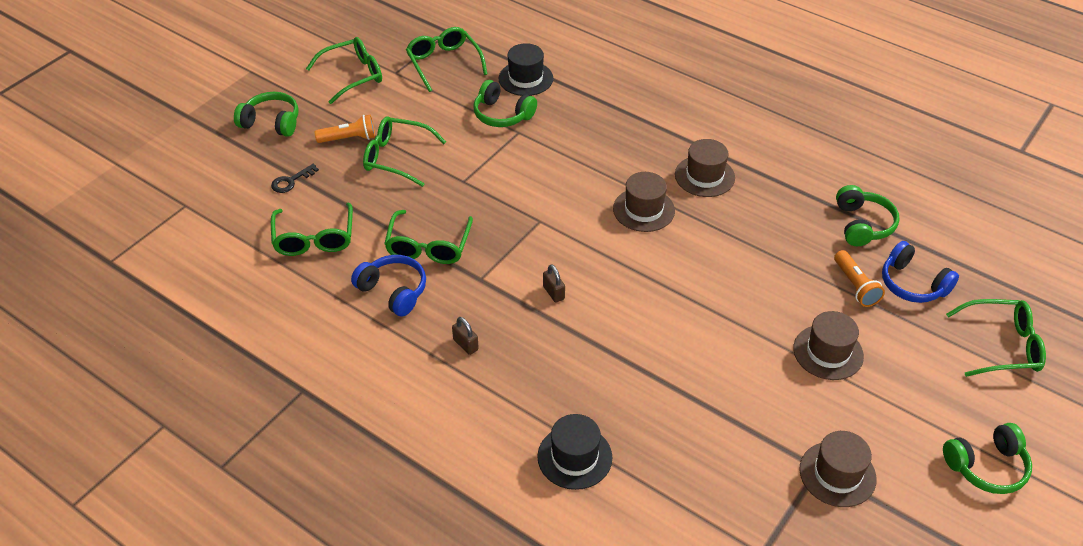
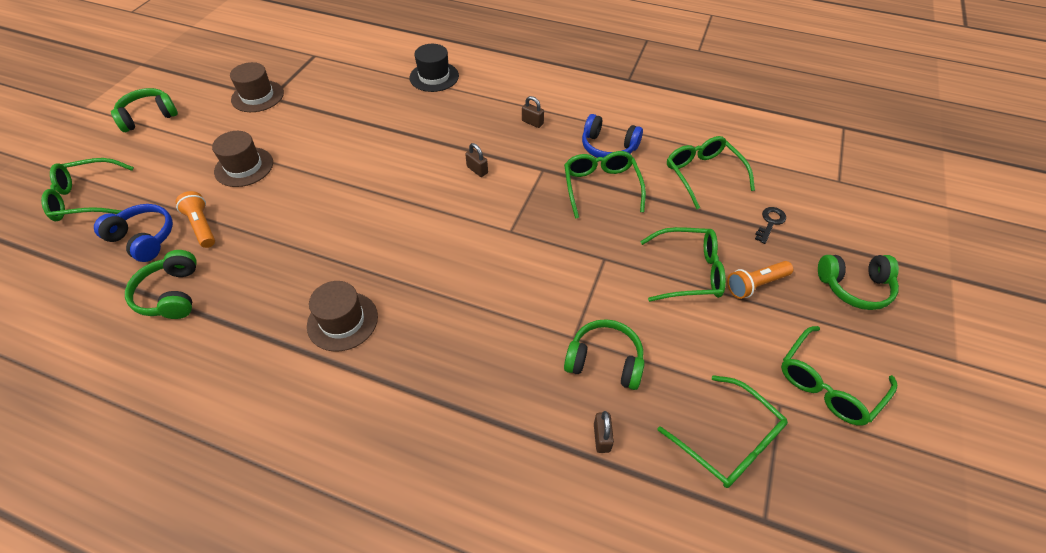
camera: 165 degrees right, 5 degrees up
black hat [498,43,553,96] -> brown padlock [594,411,614,453]
brown hat [613,172,675,232] -> none

